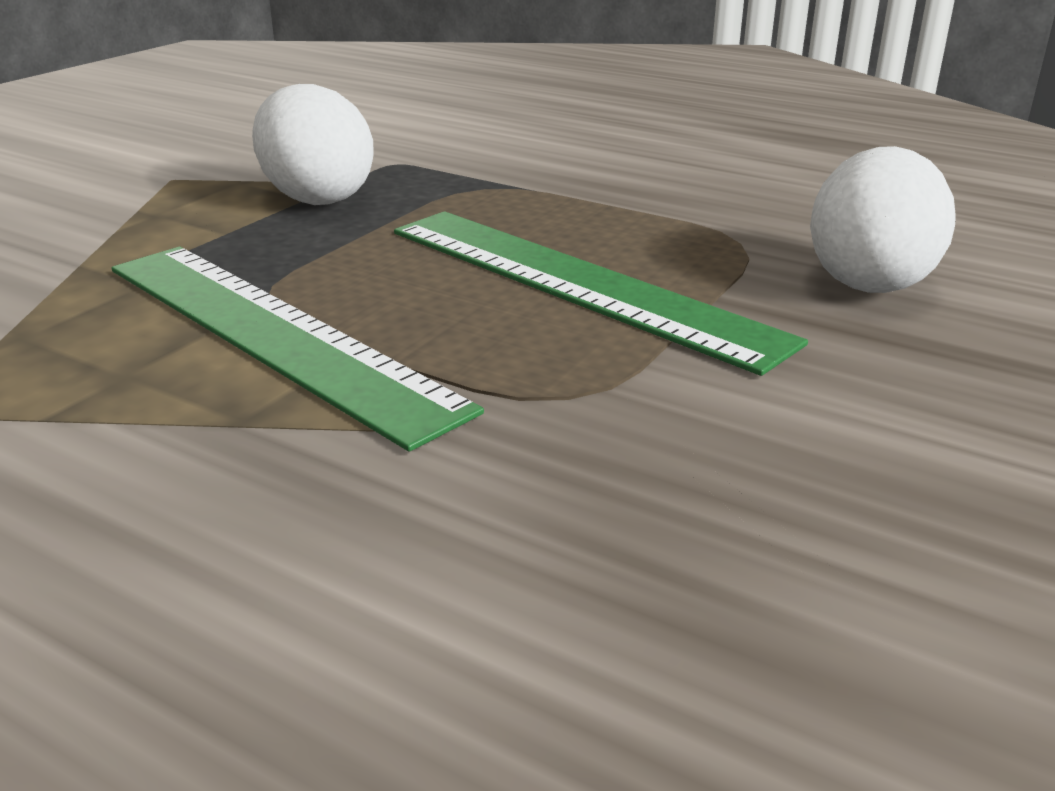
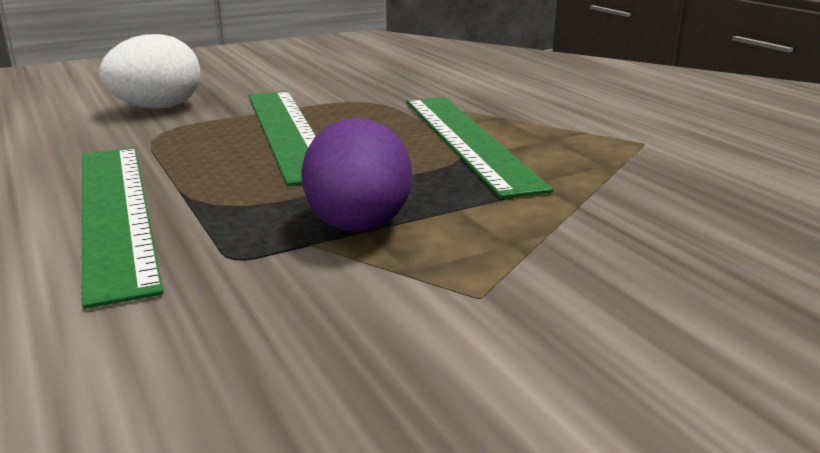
camera: 150 degrees left, 5 degrees down
white egg [252,84,374,205] -> purple egg [301,118,412,232]
none -> green ruler [82,147,163,309]

